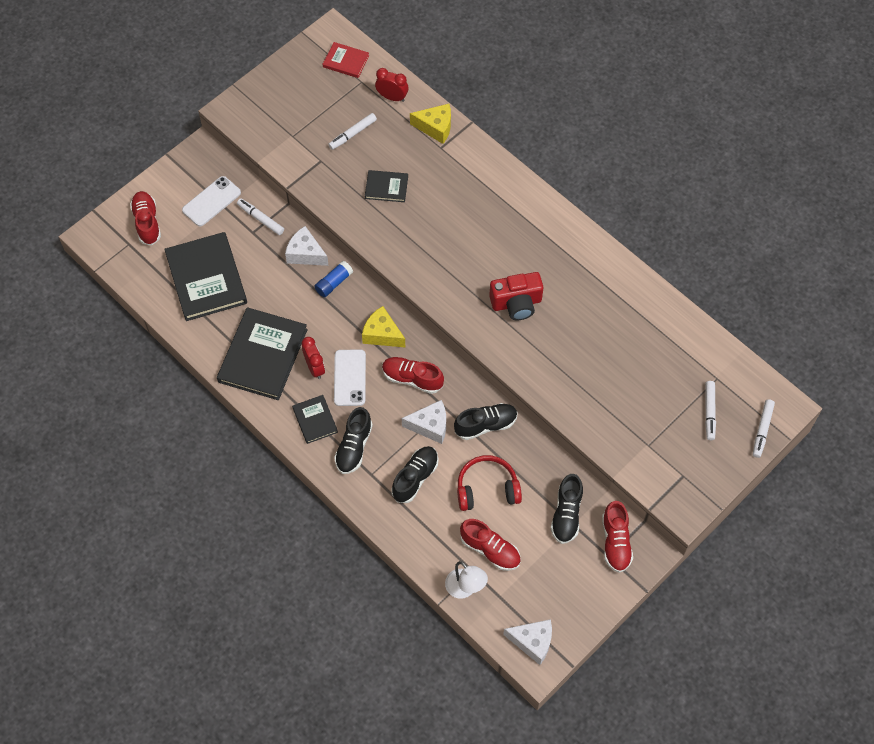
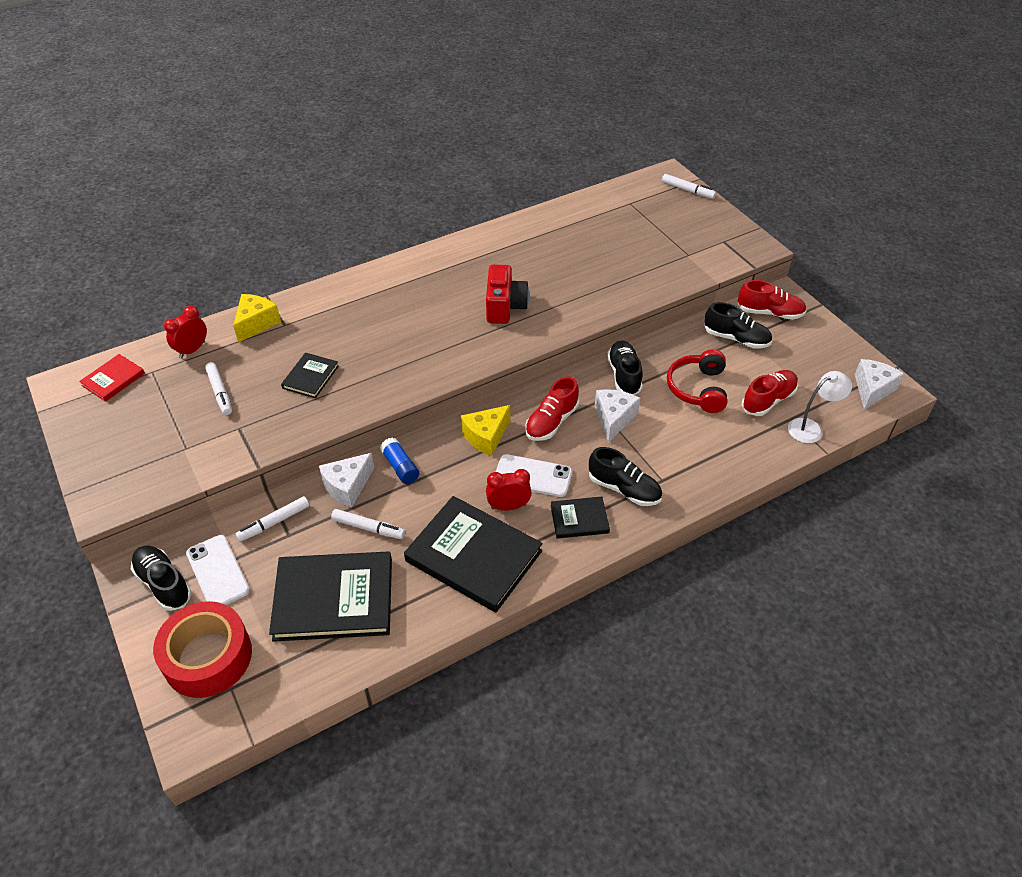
camera: 75 degrees left, 15 degrees down
red shoe [130,191,161,245] -> red tape [153,601,252,698]
black shoe [392,446,439,503] -> black shoe moved to [131,546,192,611]
white marker [705,381,716,440] -> white marker moved to [331,509,405,539]

